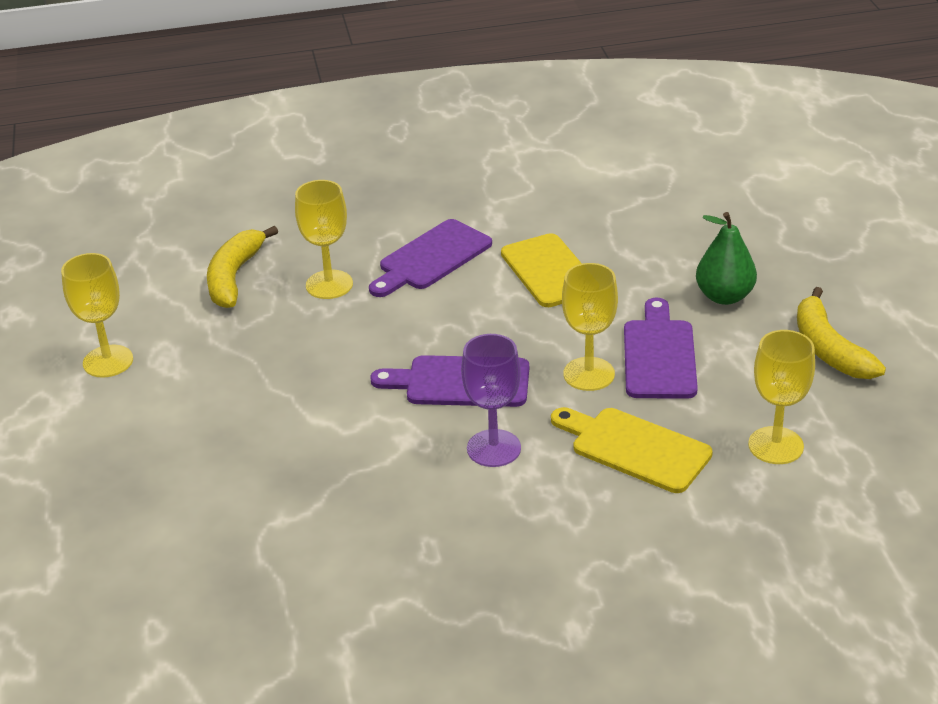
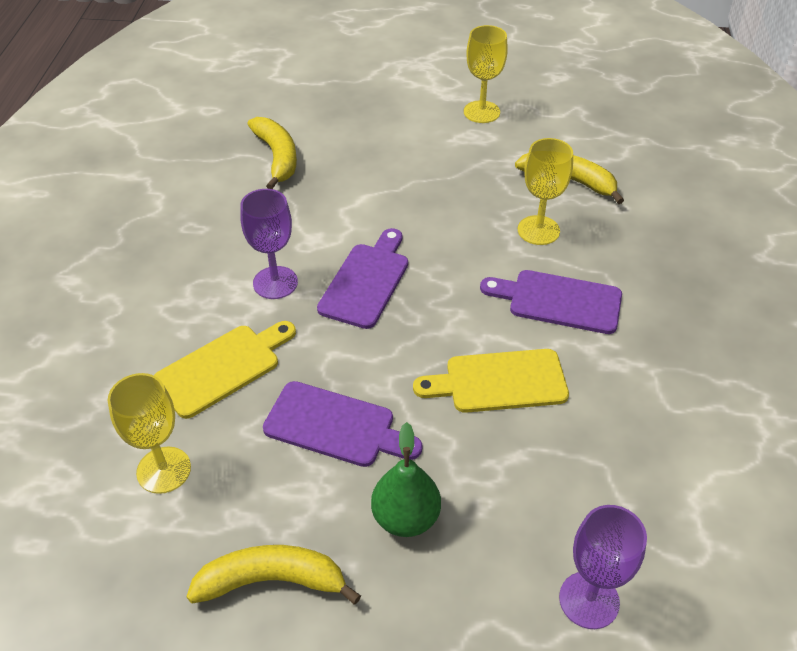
camera: 105 degrees right, 10 degrees up
purple cutting board [369,219,492,297] -> purple cutting board turned 45 degrees counterclockwise [480,270,622,334]
yellow goblet [562,263,618,391] -> none
none -> yellow banana [247,117,297,189]
none -> purple goblet [559,505,647,629]

